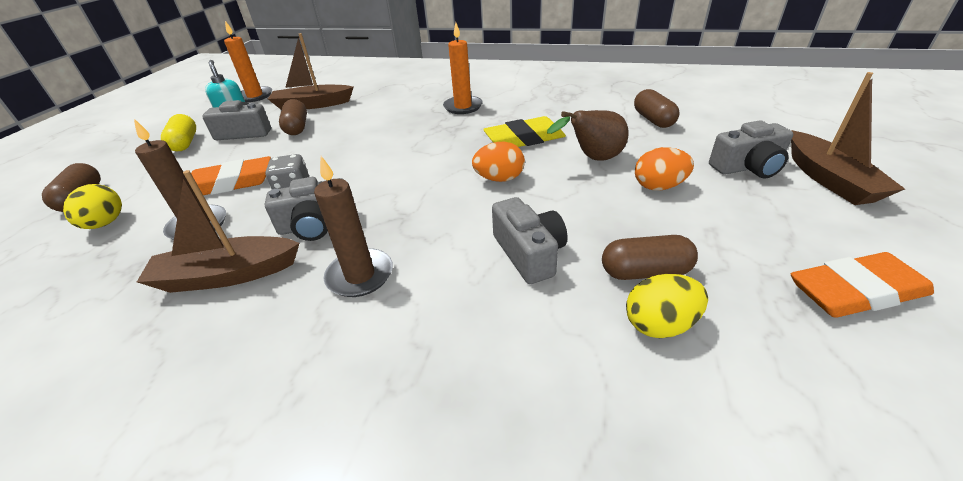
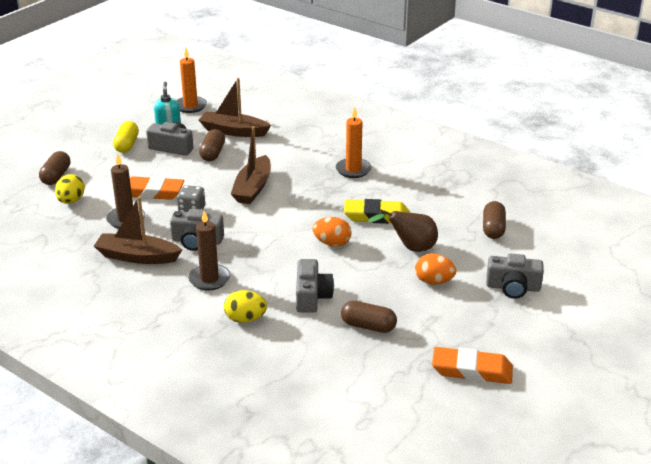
camera: 20 degrees right, 5 degrees down
yellow egg [626,274,708,338] -> yellow egg moved to [224,290,267,323]
brown boat [791,72,905,205] -> brown boat moved to [231,126,271,204]

